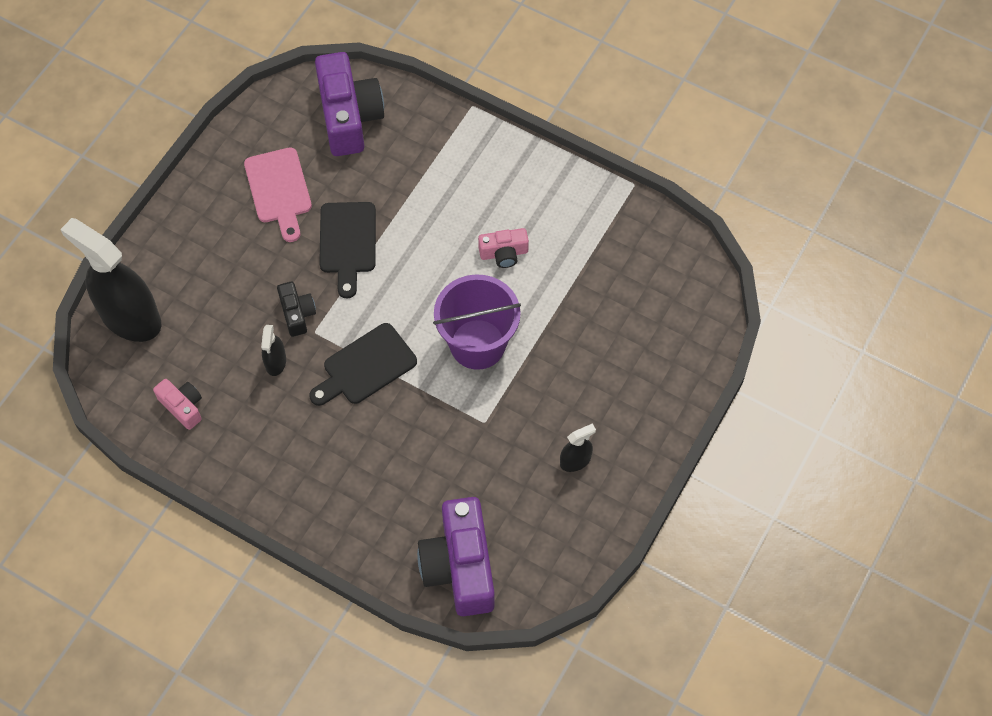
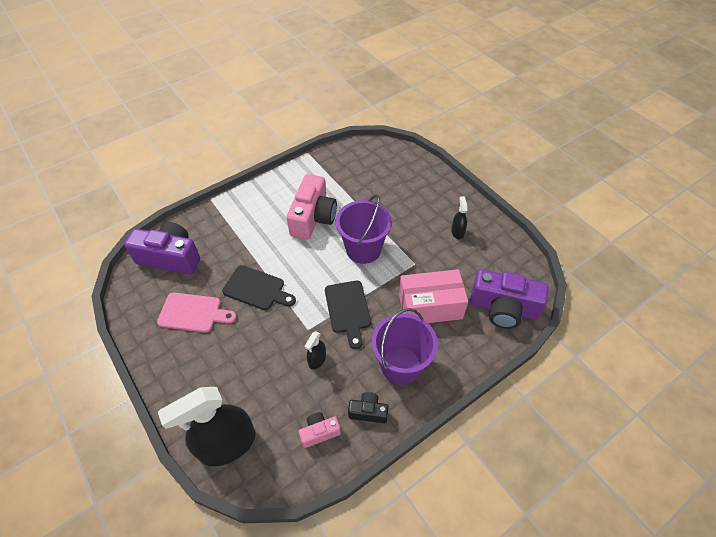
camera: 65 degrees left, 10 degrees down
black spray bottle [261,325,286,376] -> black spray bottle turned 90 degrees clockwise [305,331,326,369]
black camera [277,282,316,337] -> black camera moved to [348,392,388,423]
pink camera [478,228,529,268] -> pink camera [287,174,337,240], size x2.00
none -> purple bucket [371,308,438,385]
none -> pink box [399,269,468,323]

